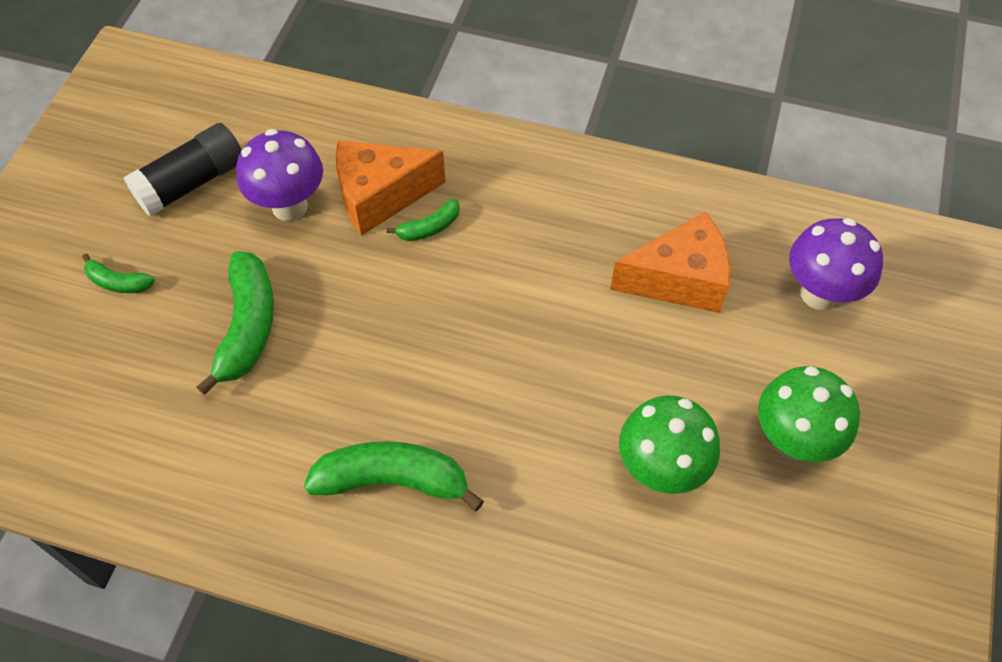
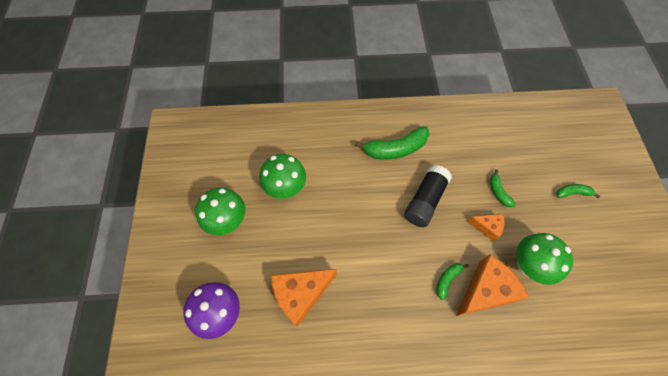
camera: 160 degrees right, 5 degrees up
black glue stick [124,123,242,216] -> black glue stick moved to [404,165,452,227]
green banana [197,251,274,395] -> green banana [490,169,516,207], size x0.52
purple mushroom [236,129,323,221] -> green mushroom [517,233,573,285]
none -> orange cheese [467,214,504,241]

